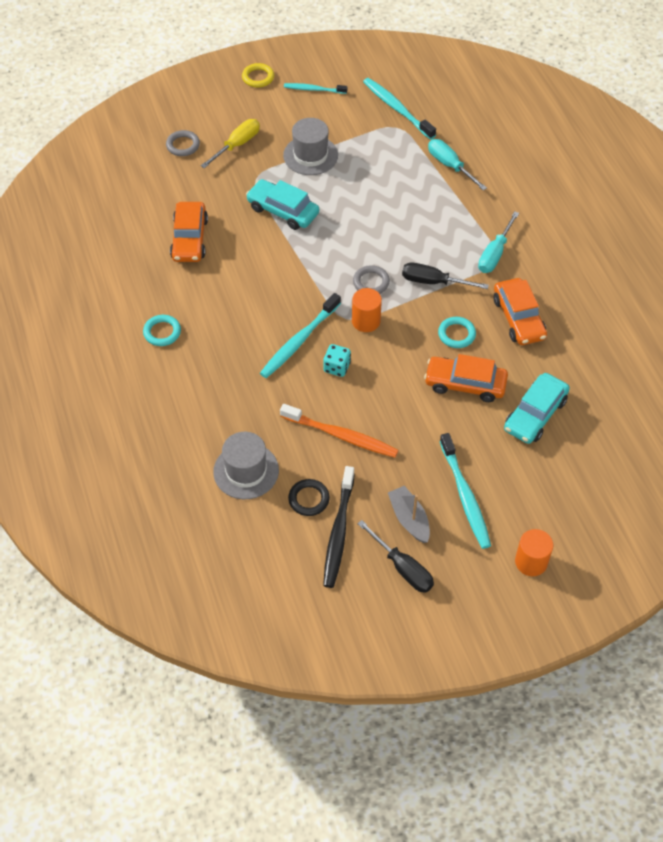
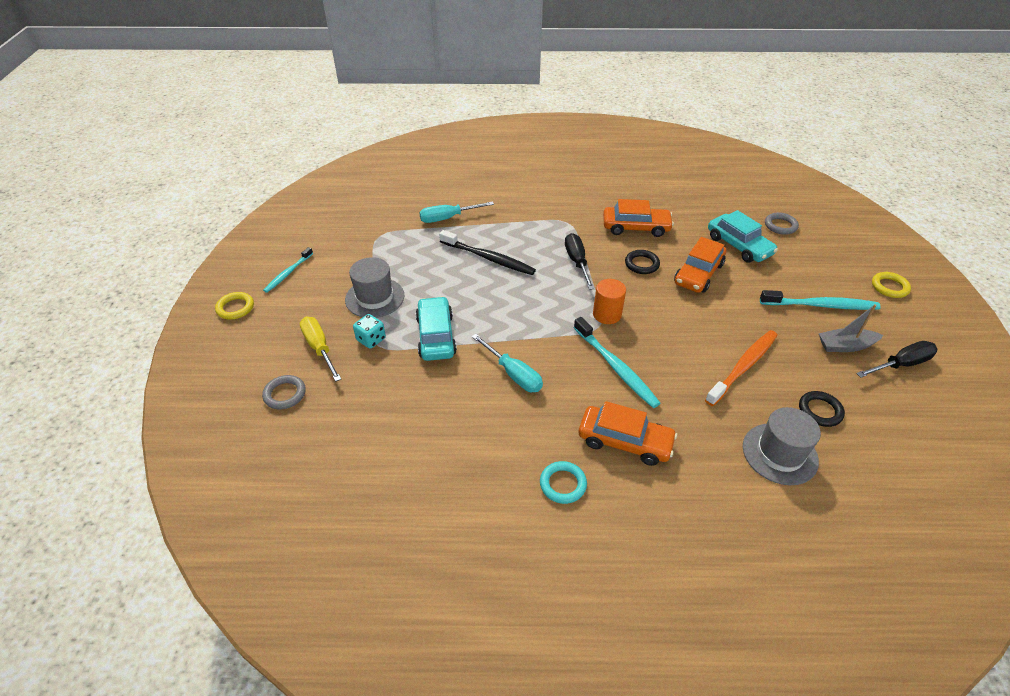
camera: 70 degrees left, 10 degrees down
orange car [170,202,208,262] -> orange car moved to [579,401,677,466]
turquoise car [246,179,319,230] -> turquoise car turned 120 degrees clockwise [416,296,457,361]
turquoise dice [323,344,351,377] -> turquoise dice moved to [353,314,386,349]
black toothbrush [323,466,355,588] -> black toothbrush moved to [439,230,536,275]
grey ring [353,265,390,294] -> grey ring moved to [765,213,799,235]
turquoise toothbrush [363,78,436,140] -> none
black screwdriver [402,263,489,289] -> black screwdriver turned 135 degrees clockwise [565,233,595,290]
turquoise ring [438,317,476,348] -> black ring [625,250,660,274]
turquoise screwdriver [478,211,519,273] -> turquoise screwdriver moved to [472,334,543,392]
orange cylinder [515,529,553,576] -> yellow ring [872,272,911,298]

